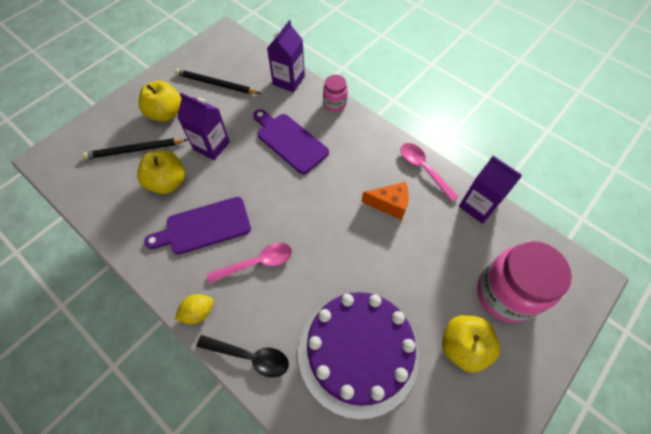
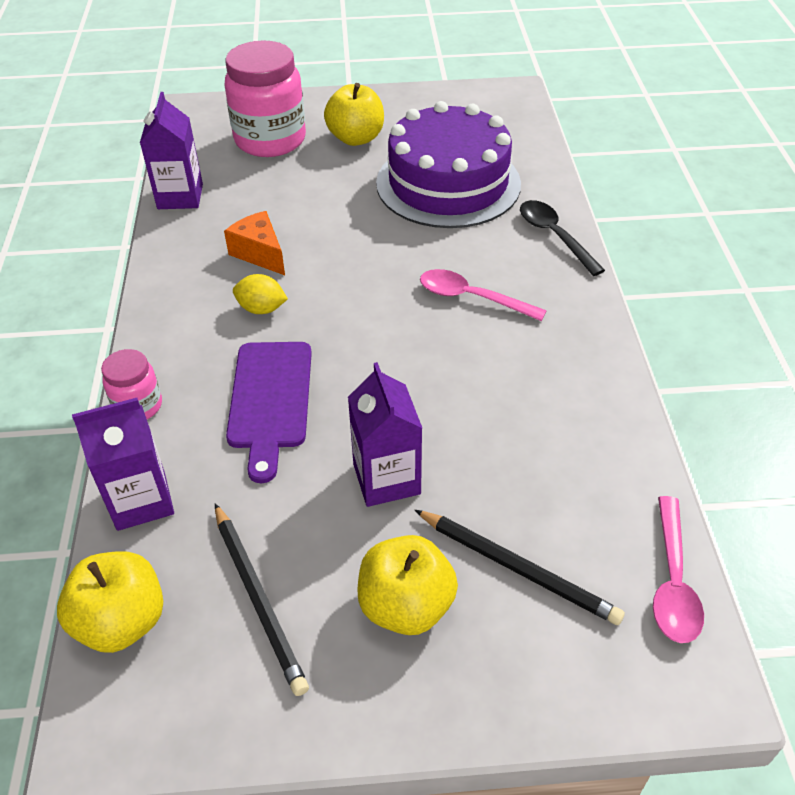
camera: 135 degrees left, 15 degrees down
yellow apple [137,150,185,194] -> yellow apple moved to [57,551,163,653]
purple cutting board [144,197,251,255] -> none
yellow lemon [175,294,213,324] -> yellow lemon moved to [233,274,288,314]
pink spoon [400,143,459,202] -> pink spoon moved to [653,496,704,643]

